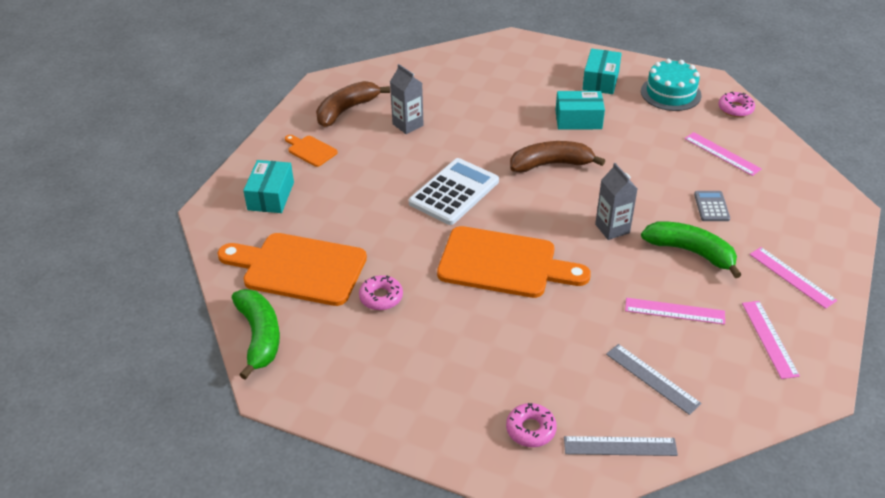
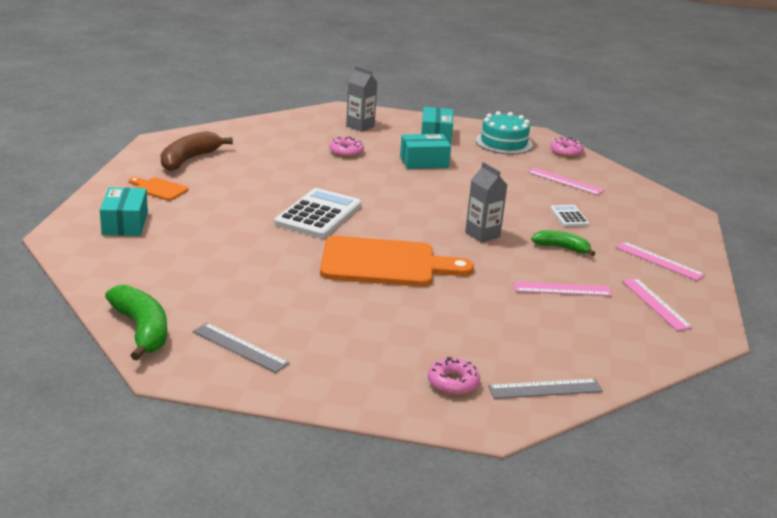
camera: 15 degrees left, 15 degrees down
orange cutting board [217,233,367,306] -> none
pink donut [359,275,403,310] -> pink donut moved to [329,136,364,157]
grey carton [390,64,424,134] -> grey carton moved to [346,66,378,132]
brown banana [510,141,605,173] -> none
grey ruler [606,344,701,415] -> grey ruler moved to [193,323,289,373]
green banana [641,222,742,278] -> green banana [531,230,596,256], size x0.63
grey calculator [694,191,730,221] -> white calculator [550,205,589,227]

